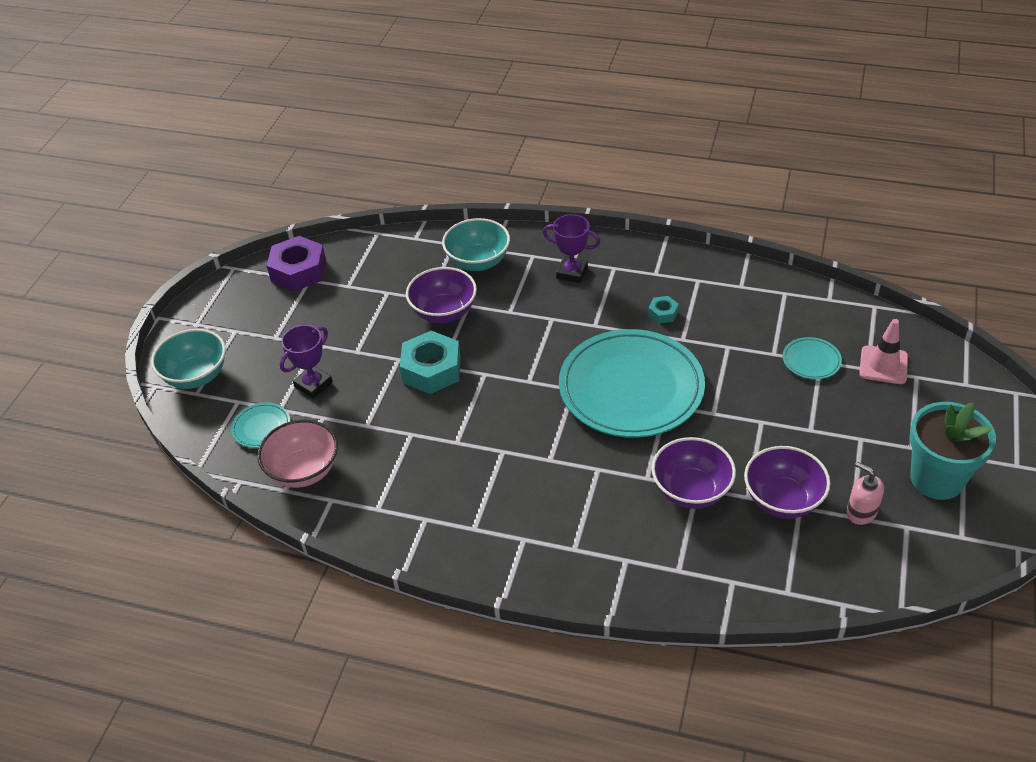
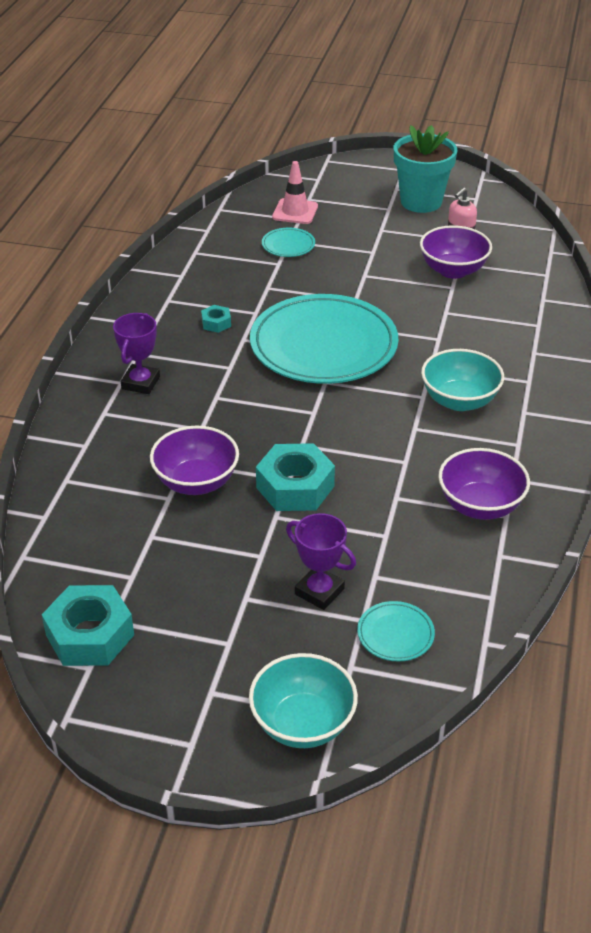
camera: 95 degrees left, 5 degrees down
pink bowl [257,420,338,488] -> none
purple nut [267,236,326,291] -> turquoise nut [42,585,134,666]
turquoise bowl [442,218,510,271] -> turquoise bowl moved to [421,349,504,411]
purple bowl [652,437,736,509] -> purple bowl moved to [438,448,530,520]

